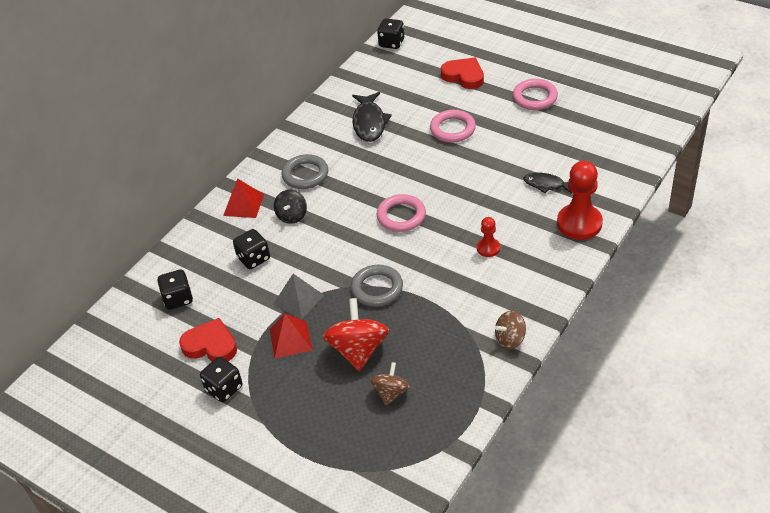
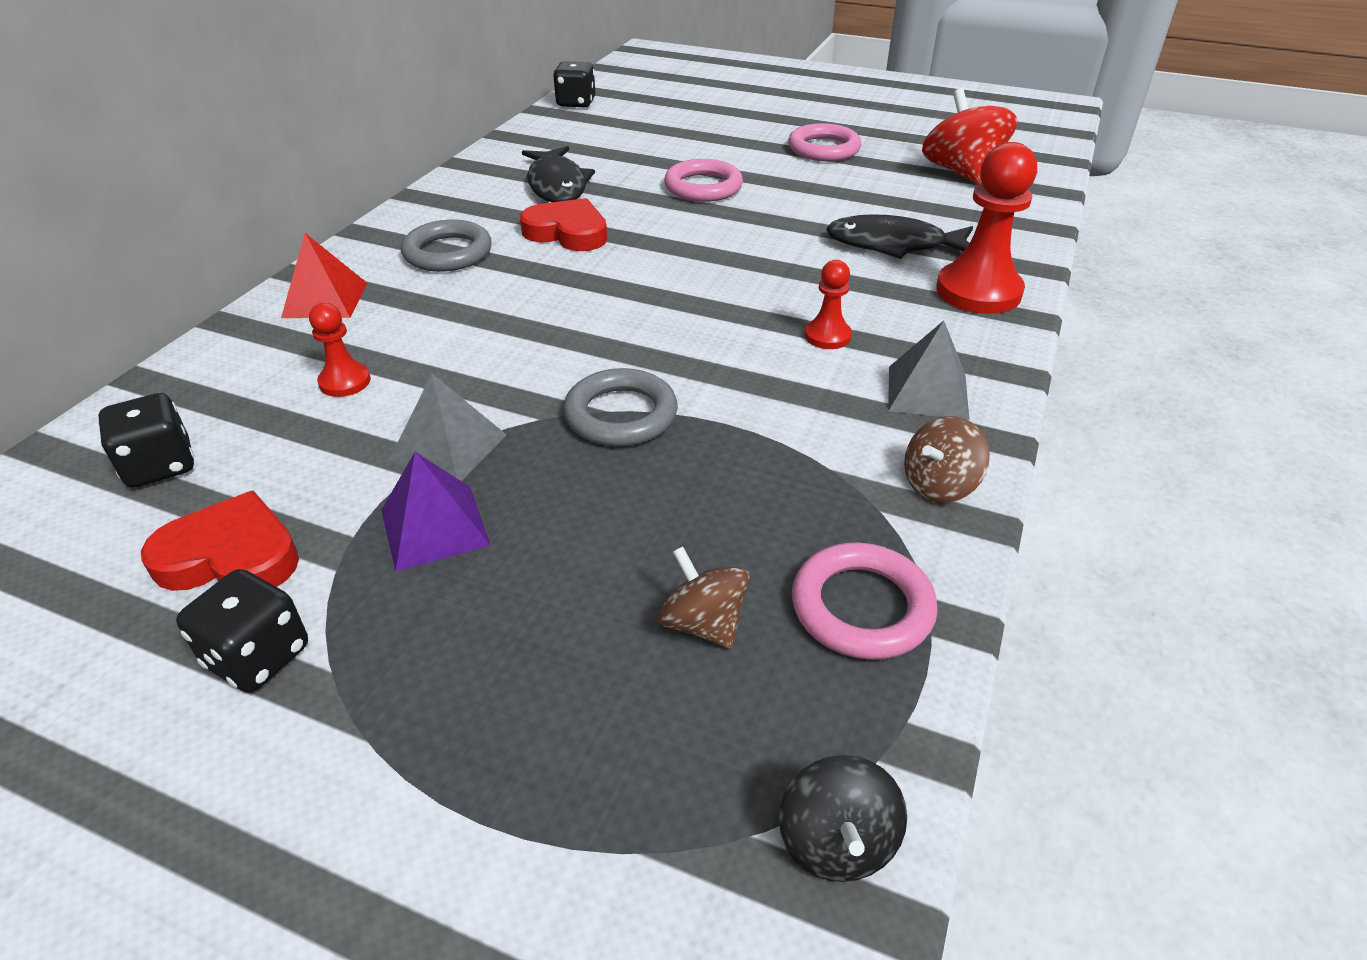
camera: 15 degrees left, 5 degrees down
black dice [233,229,270,269] -> red pawn [309,303,371,397]
red pyramid [269,314,313,359] -> purple pyramid [381,452,490,572]
black spinning top [274,190,307,224] -> black spinning top moved to [779,755,907,882]
red spinning top [323,298,389,371] -> red spinning top moved to [922,88,1017,185]
brown spinning top [370,362,410,406] -> brown spinning top turned 45 degrees counterclockwise [658,546,750,649]
pink ring [377,194,426,232] -> pink ring moved to [792,542,938,660]
red heart [441,58,484,89] -> red heart moved to [520,198,607,251]
black fish [524,173,572,194] -> black fish [826,214,973,259], size x1.60
none -> grey pyramid [888,321,969,420]

